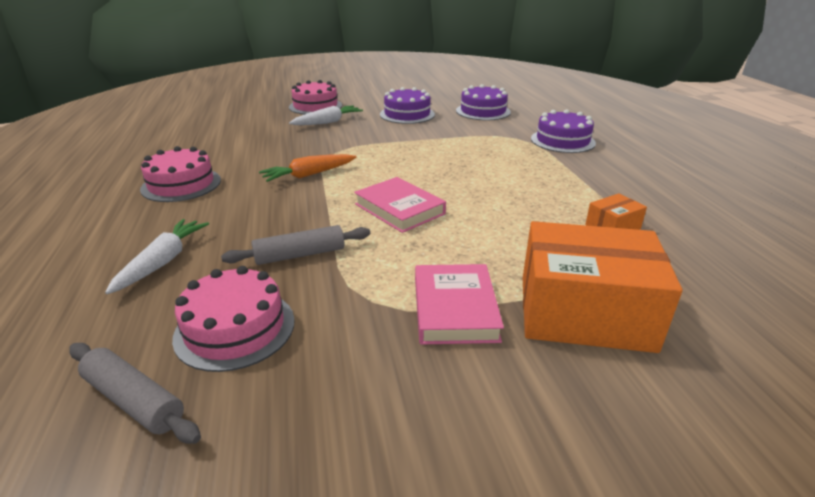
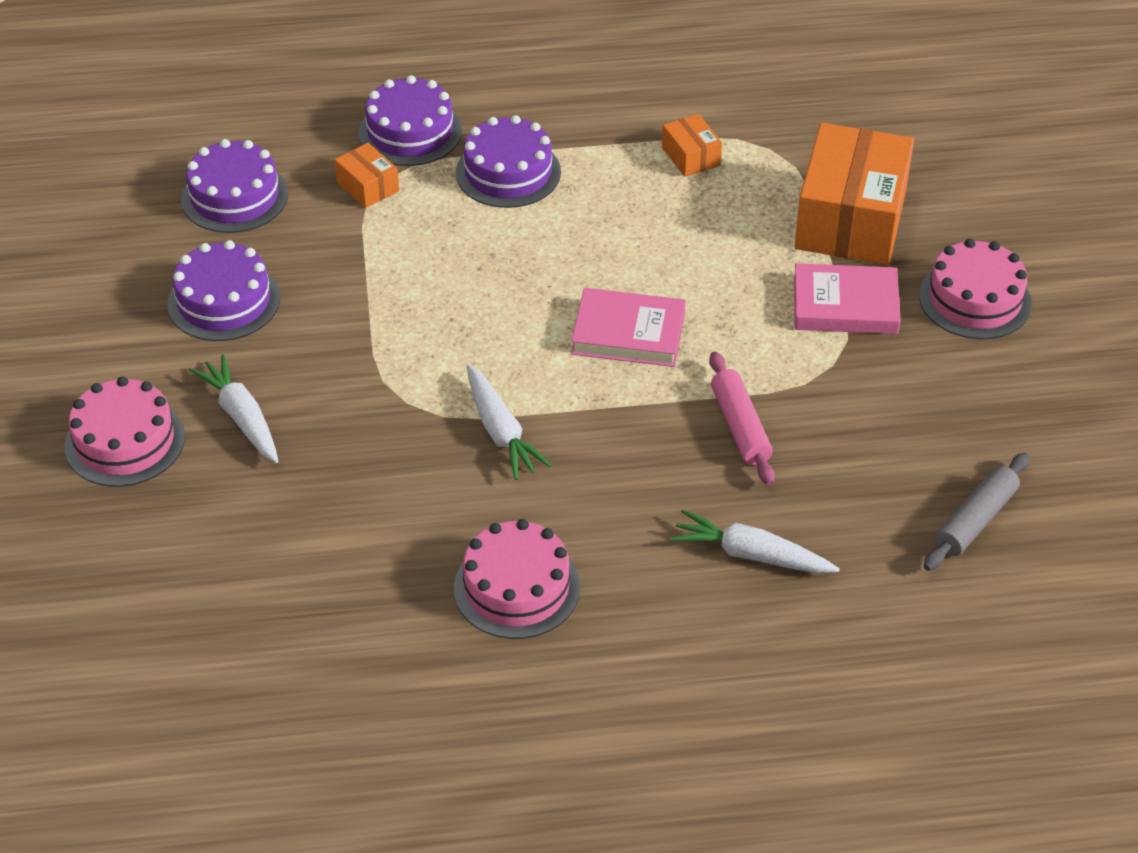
camera: 85 degrees left, 15 degrees up
pink cake [172,266,295,372] -> pink cake moved to [919,239,1032,339]
grey rolling pin [221,225,370,265] -> pink rolling pin [709,352,775,485]
orange carrot [259,154,356,182] -> white carrot [467,365,552,480]
pink book [354,177,446,233] -> pink book turned 45 degrees clockwise [571,288,686,367]
none -> orange box [334,143,399,208]
none -> purple cake [456,115,561,208]

